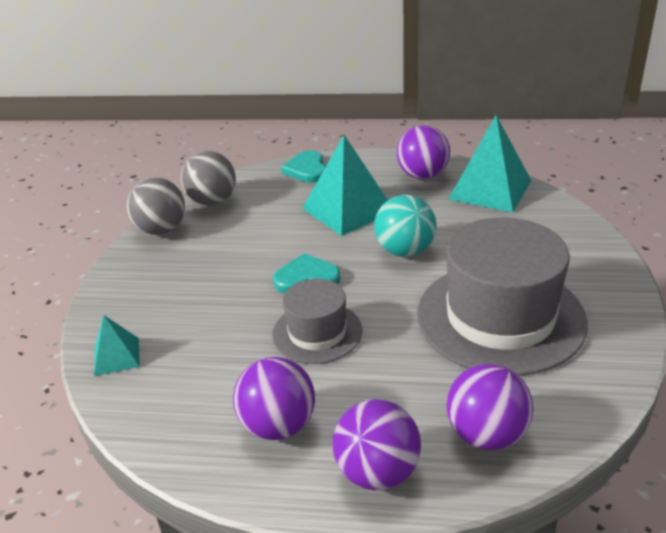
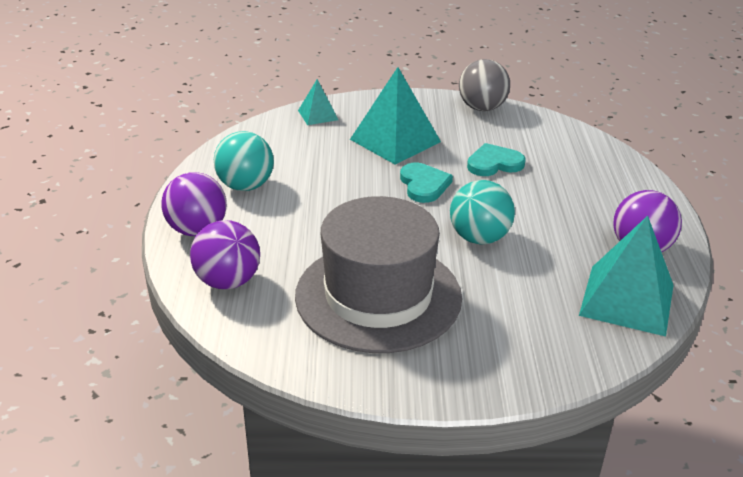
camera: 80 degrees right, 0 degrees up
grey ball [181,151,236,205] -> none
purple ball [233,357,315,440] -> turquoise ball [214,131,274,191]
grey hat [272,279,363,364] -> none
turquoise heart [281,150,325,183] -> turquoise heart moved to [467,143,526,176]
turquoise pyramid [302,135,387,236] -> turquoise pyramid moved to [350,67,441,164]

